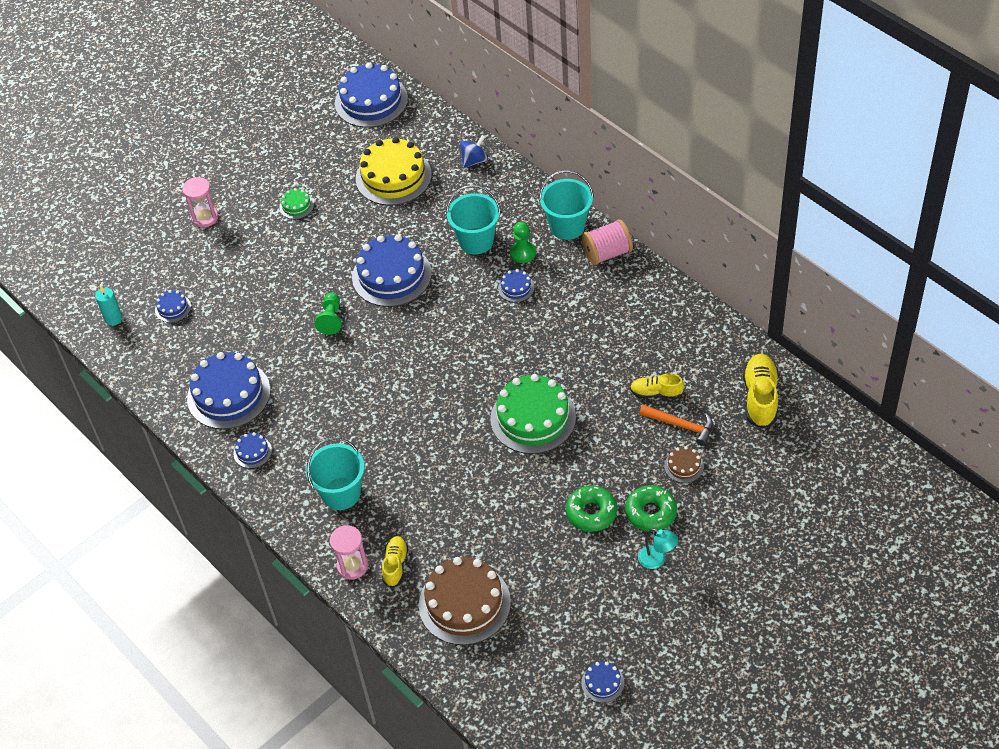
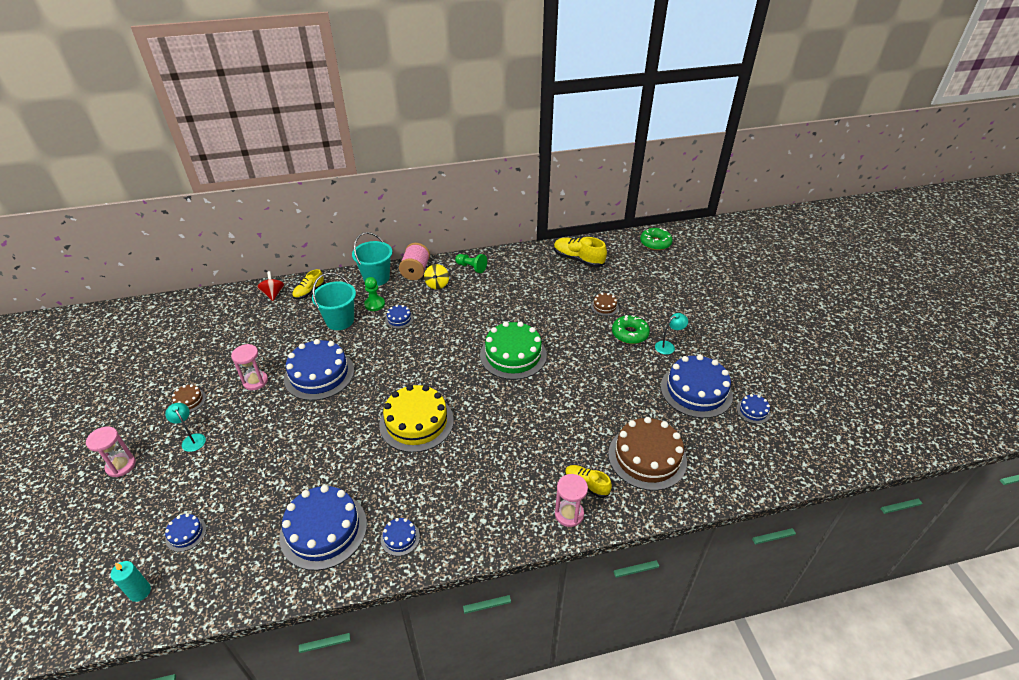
camera: 65 degrees left, 10 degrees down
green cake [279,188,314,219] -> brown cake [172,384,206,412]
turquoise bucket [306,437,365,510] -> none
green pawn [314,293,342,335] -> green pawn moved to [455,254,487,273]
blue cake [335,62,408,128] -> blue cake moved to [661,355,733,418]
yellow cake [356,137,432,206] -> yellow cake moved to [379,385,454,453]
blue spinning top [460,135,488,168] -> red spinning top [257,271,284,301]
green donut [566,485,617,532] -> green donut moved to [640,228,673,250]
yellow shoe [630,373,684,399] -> yellow shoe moved to [292,269,325,299]
orange hammer [639,405,713,446] -> none
none -> turquoise lamp [165,403,206,452]
none -> pink hourglass [231,344,268,390]
none -> yellow spinning top [424,264,449,289]

